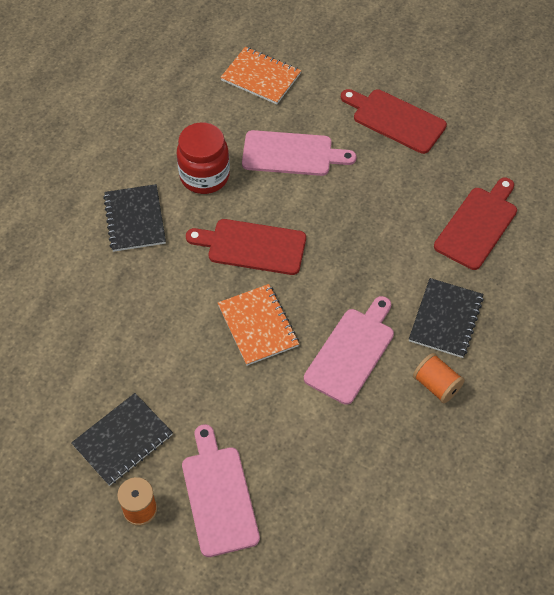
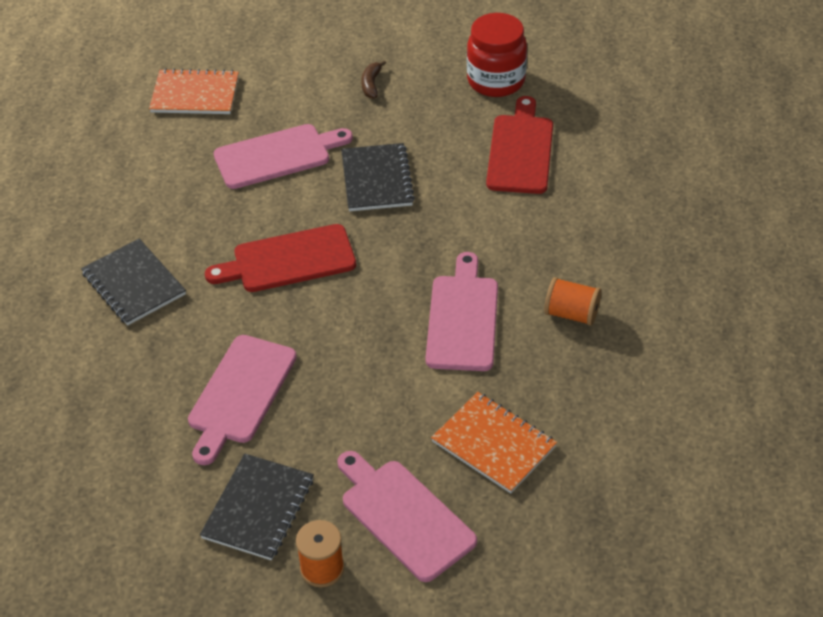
camera: 25 degrees left, 10 degrees down
red jar [177,122,230,194] -> red jar moved to [467,13,527,97]
orange notebook [218,284,299,366] -> orange notebook moved to [431,392,557,493]
red cutting board [341,89,447,154] -> brown banana [361,60,386,99]
black notebook [409,278,484,358] -> black notebook moved to [341,143,415,211]
none -> pink cutting board [188,335,297,465]

